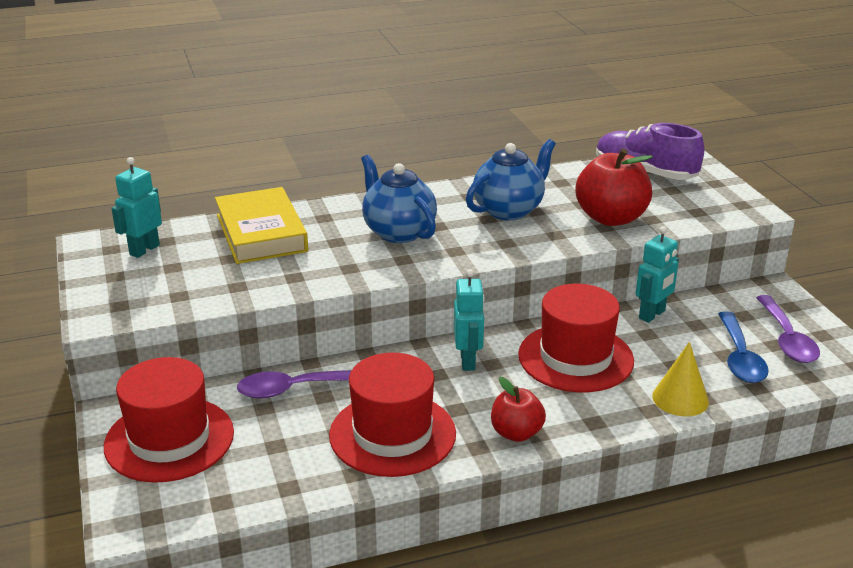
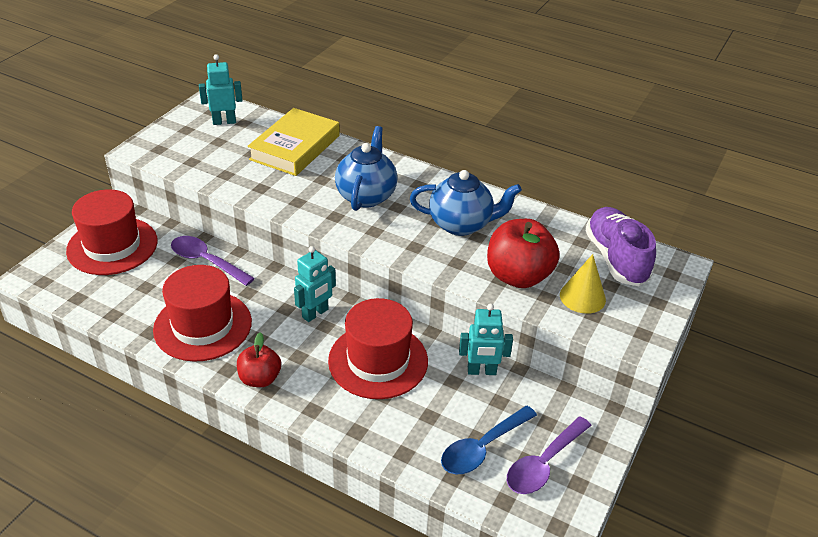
camera: 45 degrees right, 10 degrees up
yellow cone [652,342,709,416] -> yellow cone moved to [560,254,606,314]

